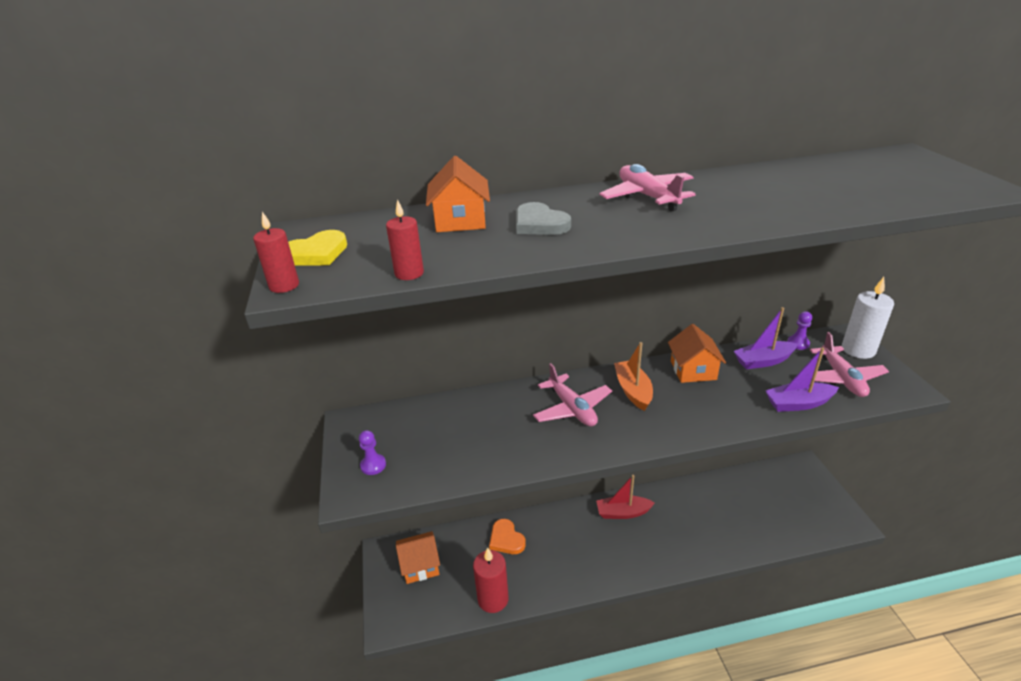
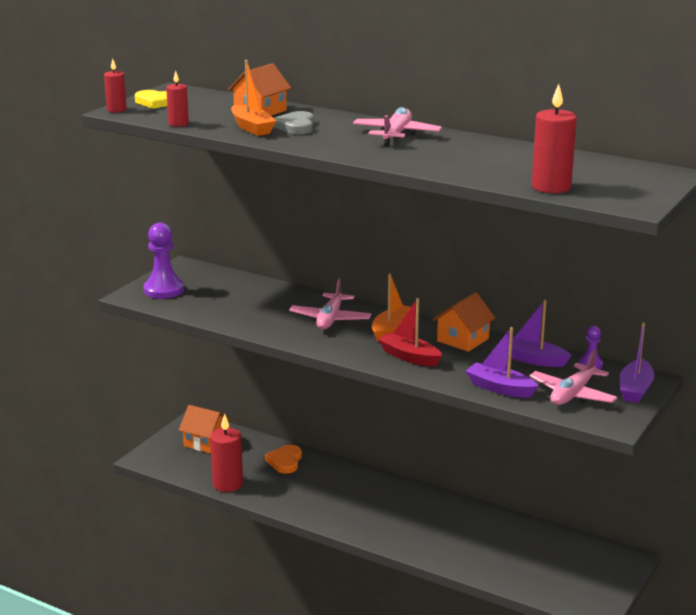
camera: 40 degrees right, 10 degrees down
purple pawn [359,430,386,475] -> purple pawn [143,223,184,299], size x1.91
red boat [596,475,655,519] -> red boat moved to [378,298,442,367]
white candle [842,277,894,359] -> purple boat [620,322,654,403]
none -> orange boat [231,60,276,136]
none -> red candle [532,84,577,193]

